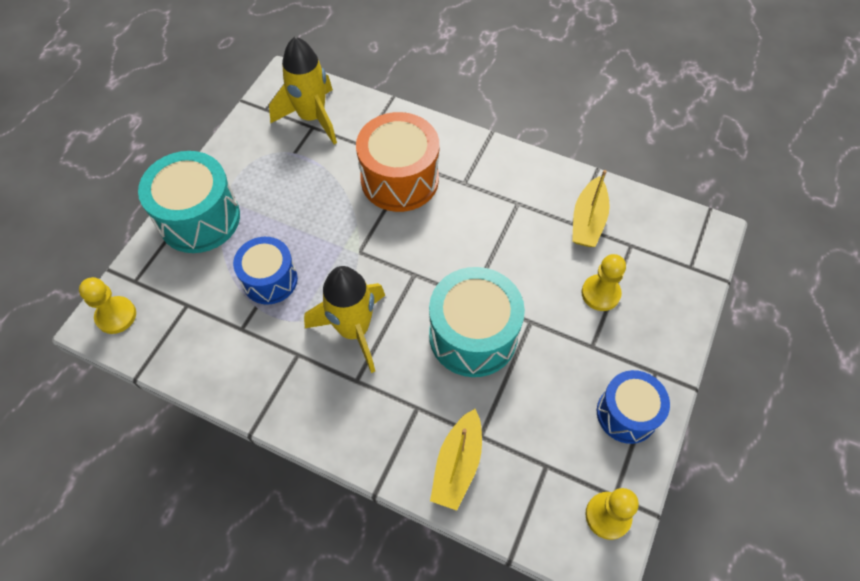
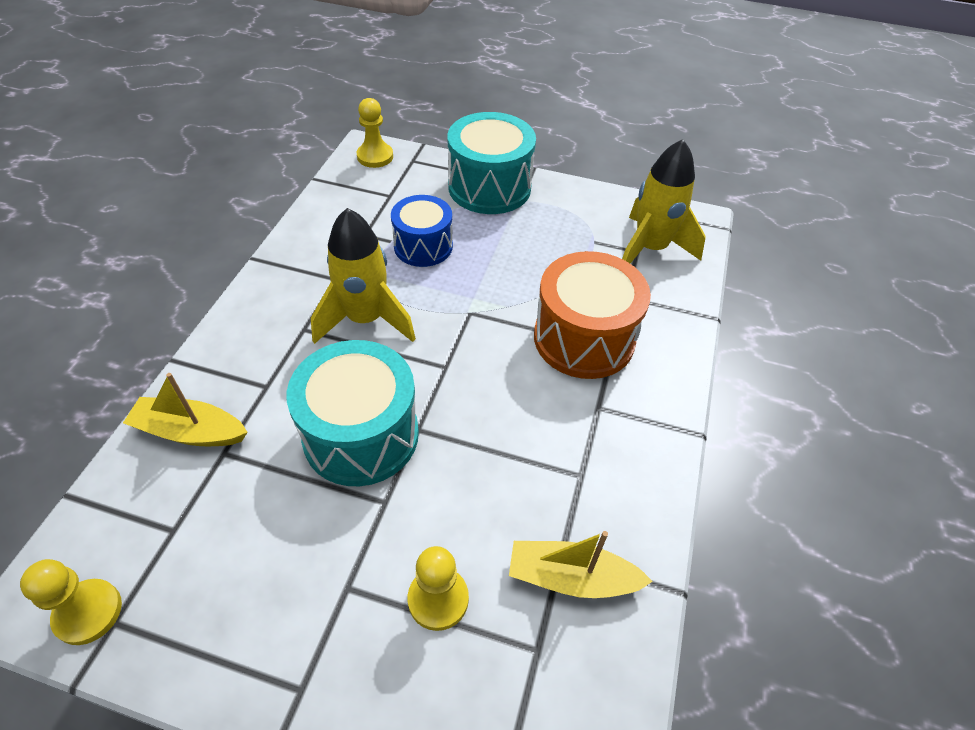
camera: 80 degrees right, 10 degrees down
blue drum [597,370,670,444] -> none

